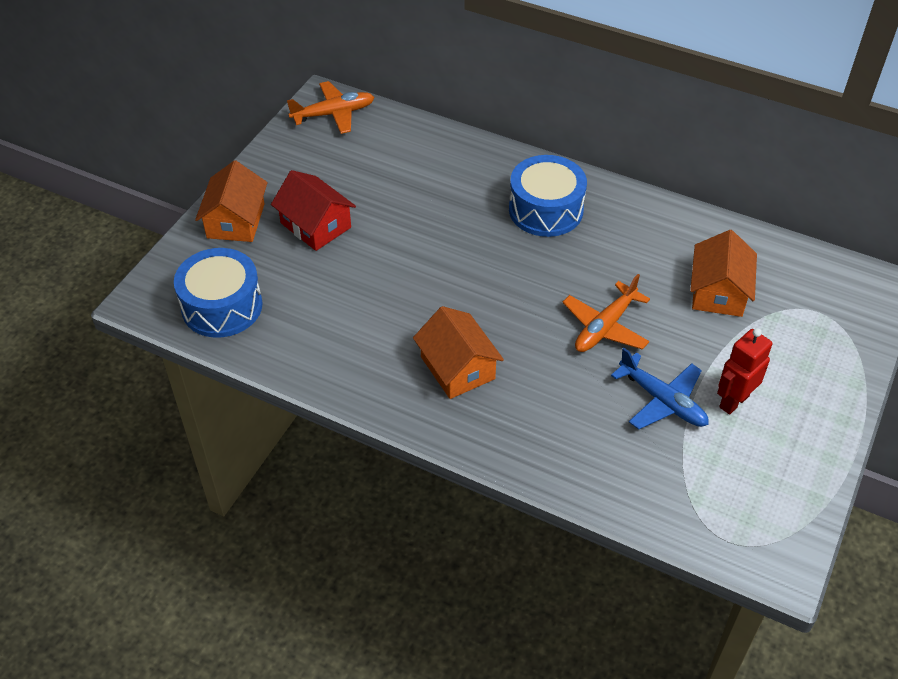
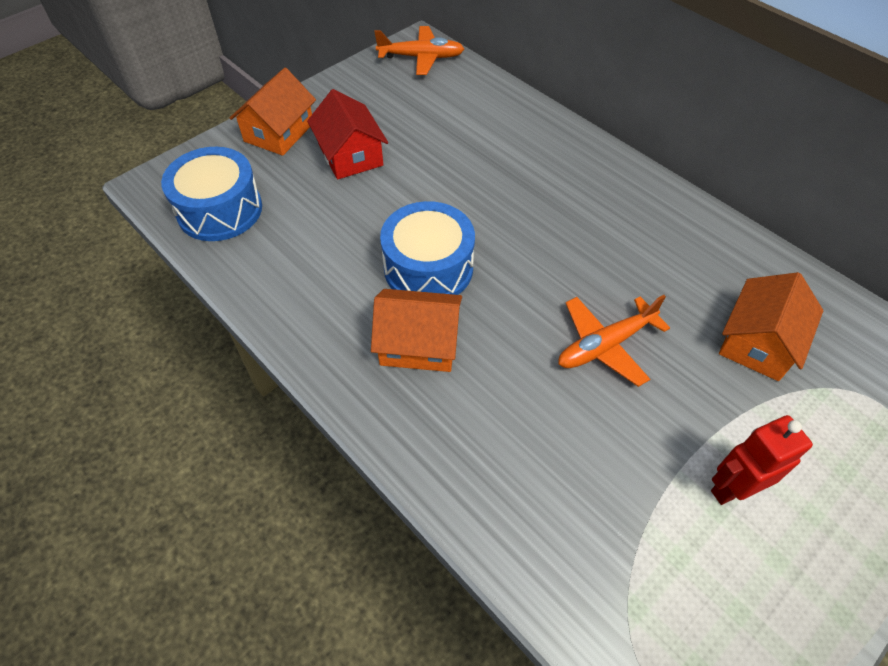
camera: 20 degrees right, 5 degrees up
orange house [413,306,504,399] -> orange house turned 75 degrees counterclockwise [371,289,462,372]
blue drum [509,155,587,237] -> blue drum moved to [380,201,475,295]
blue plane [611,348,709,429] -> none

